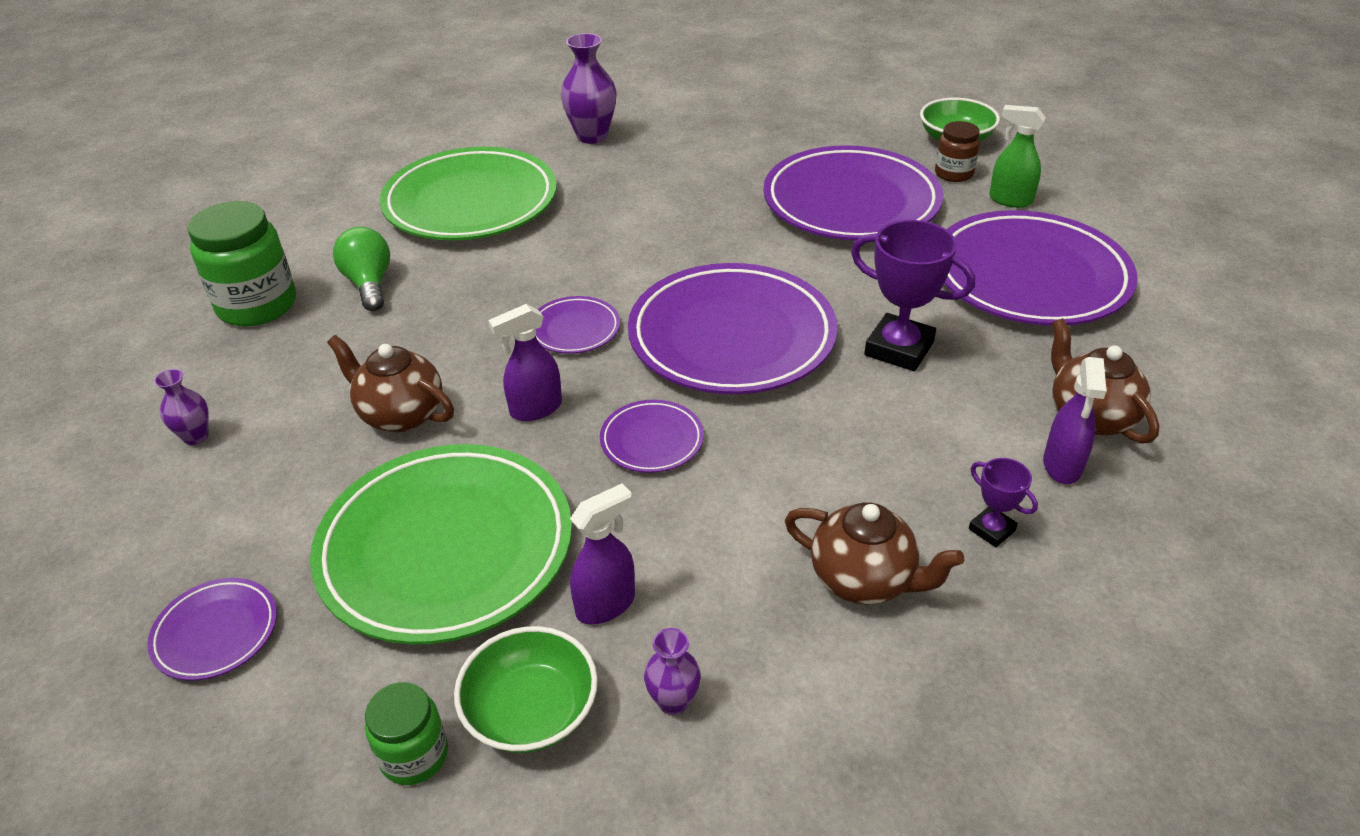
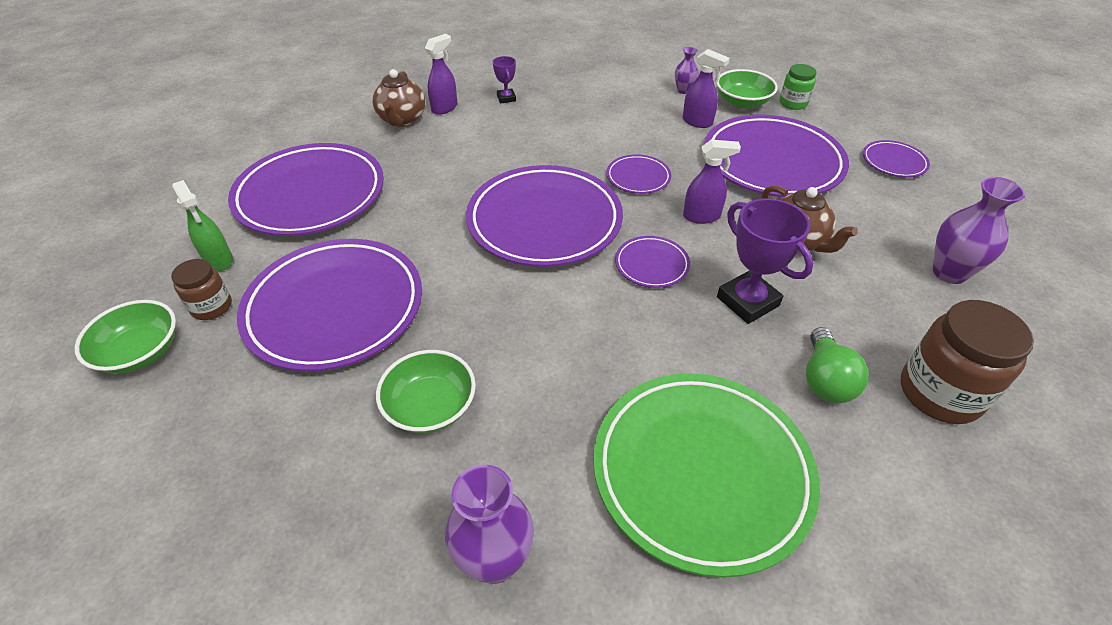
camera: 155 degrees left, 5 degrees up
purple vase [154,369,209,445] -> purple vase [933,177,1025,284], size x1.80
green jar [188,201,296,327] -> brown jar [901,300,1034,424]
green plate [310,444,572,644] -> purple plate [704,115,849,197]
purple spray bottle [570,484,635,625] -> purple spray bottle turned 135 degrees counterclockwise [683,49,730,128]
brown teapot [785,502,964,605] -> none
purple trophy [851,220,975,371] -> purple trophy moved to [717,198,813,324]
none -> green bowl [376,350,476,433]

